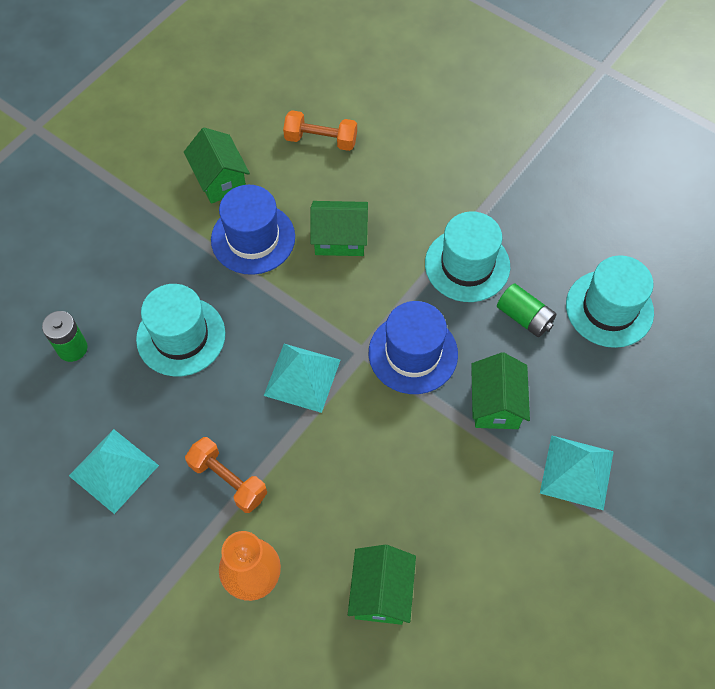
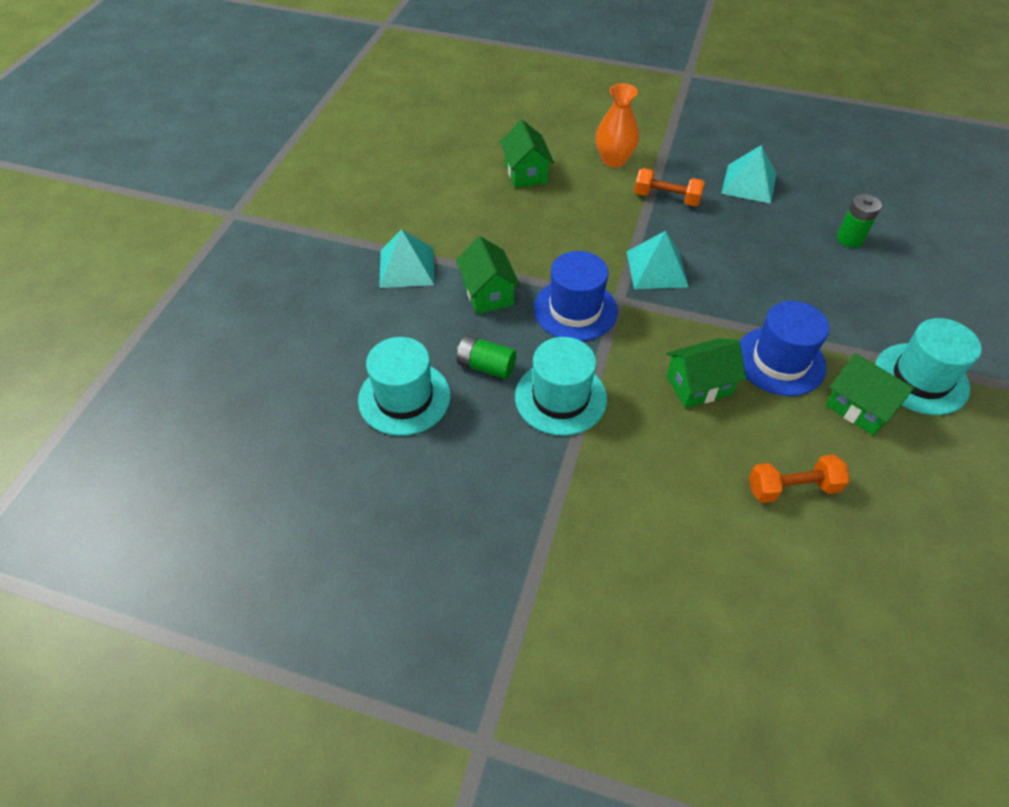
camera: 160 degrees right, 10 degrees down
turquoise hat [136,284,225,376] -> turquoise hat moved to [875,318,982,415]

